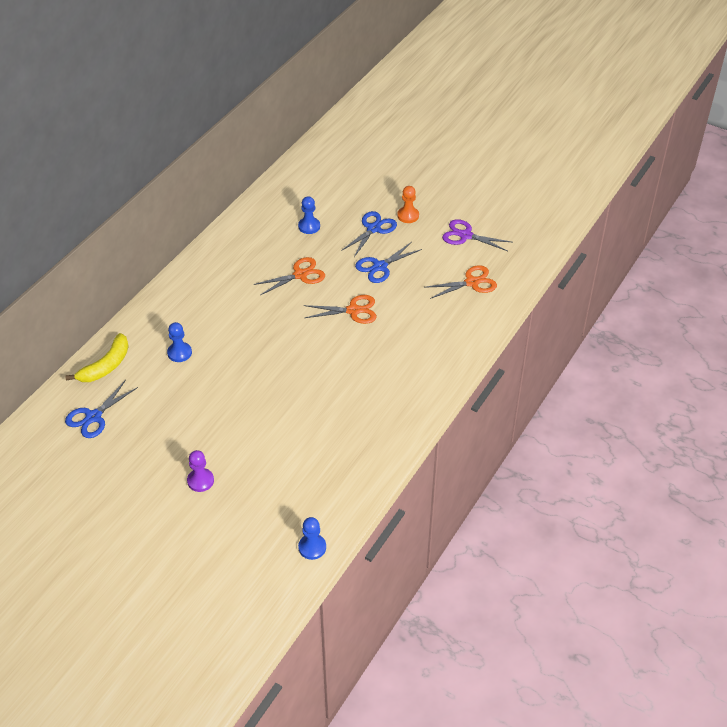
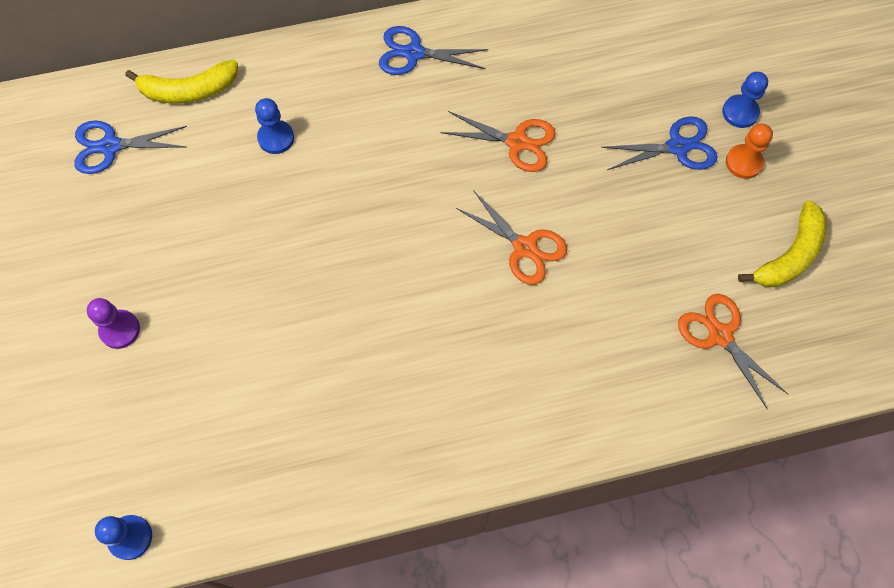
camera: 45 degrees right, 20 degrees up
blue pawn [298,196,320,234] -> blue pawn moved to [722,72,768,128]
blue scissors [355,242,422,283] -> blue scissors moved to [379,26,488,75]
orange scissors [424,265,497,299] -> orange scissors turned 150 degrees counterclockwise [678,294,788,410]
purple scissors [442,219,511,251] -> yellow banana [738,200,827,287]

